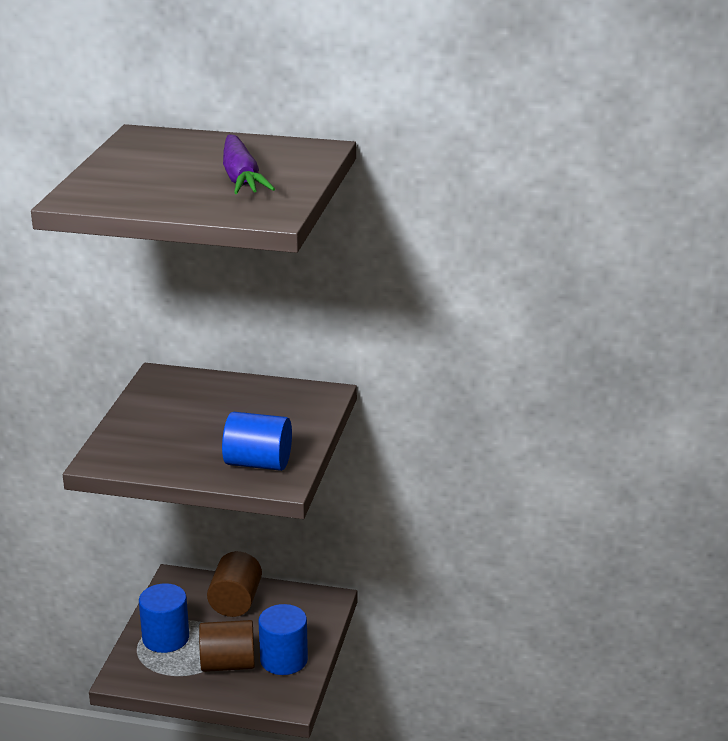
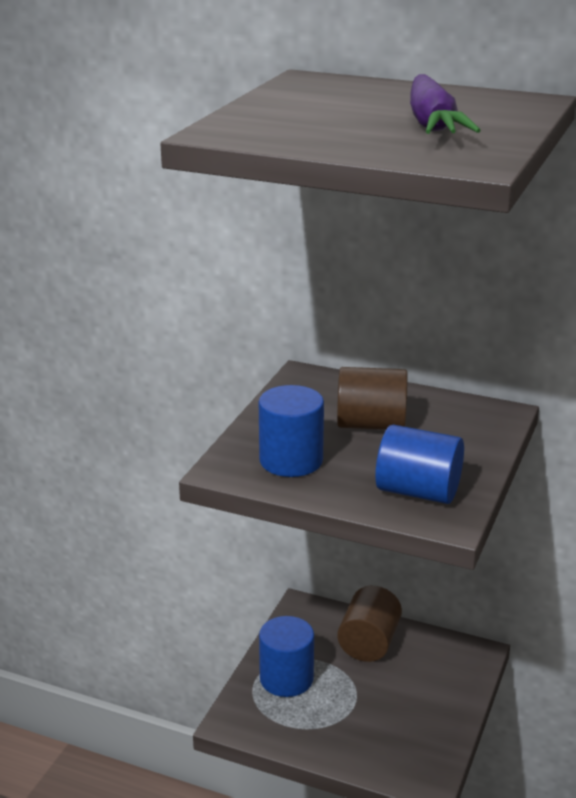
camera: 10 degrees right, 0 degrees up
brown cylinder [199,620,255,672] -> brown cylinder moved to [337,367,407,430]
blue cylinder [259,604,308,675] -> blue cylinder moved to [259,385,324,477]

